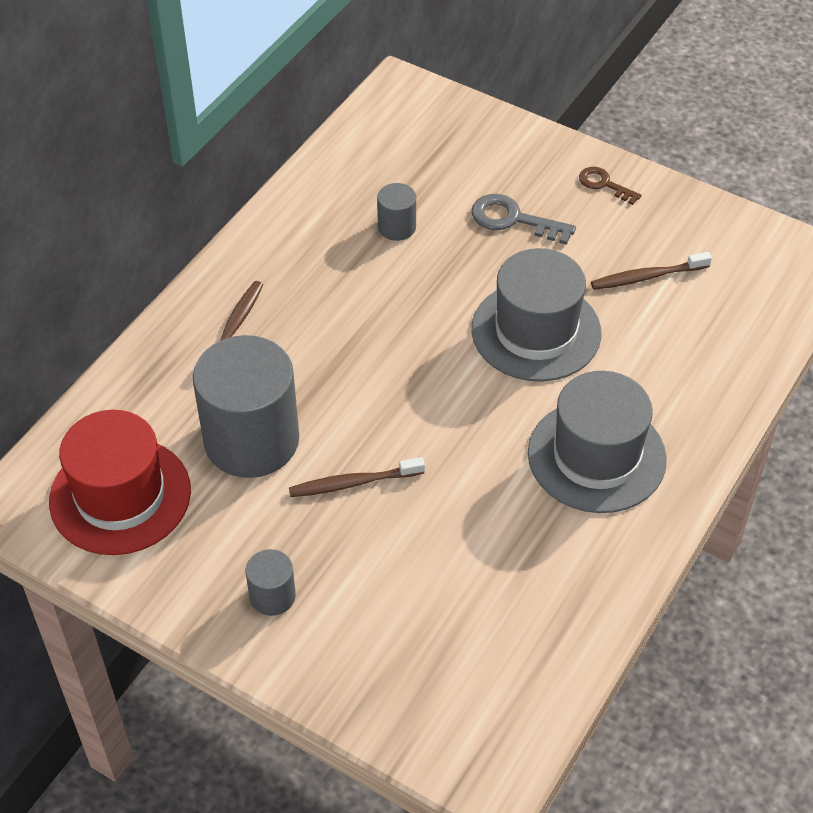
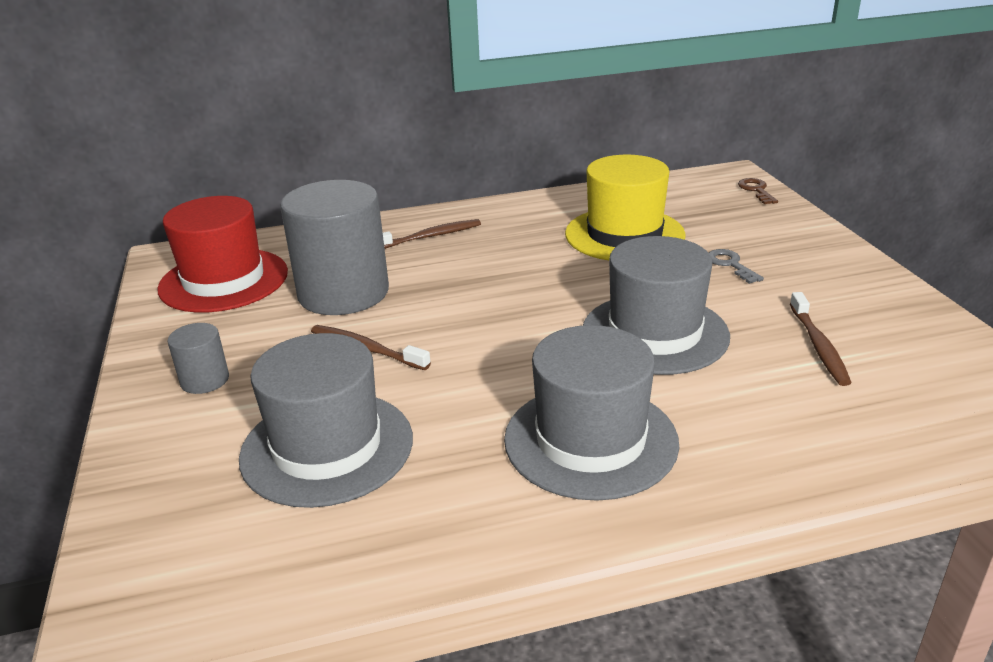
camera: 45 degrees right, 20 degrees down
grey cylinder [377,183,416,241] -> yellow hat [565,155,686,260]
grey key [471,194,576,245] -> grey key [709,249,764,284], size x0.64
brown key [579,167,642,205] -> brown key moved to [738,178,778,204]
brown toothbrush [591,252,712,290] -> brown toothbrush turned 120 degrees counterclockwise [790,292,852,386]
none -> grey hat [239,333,413,508]

